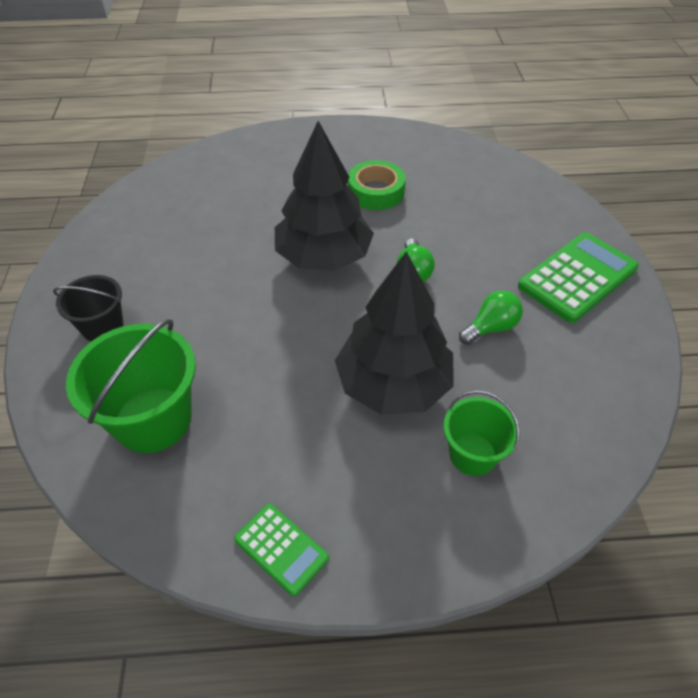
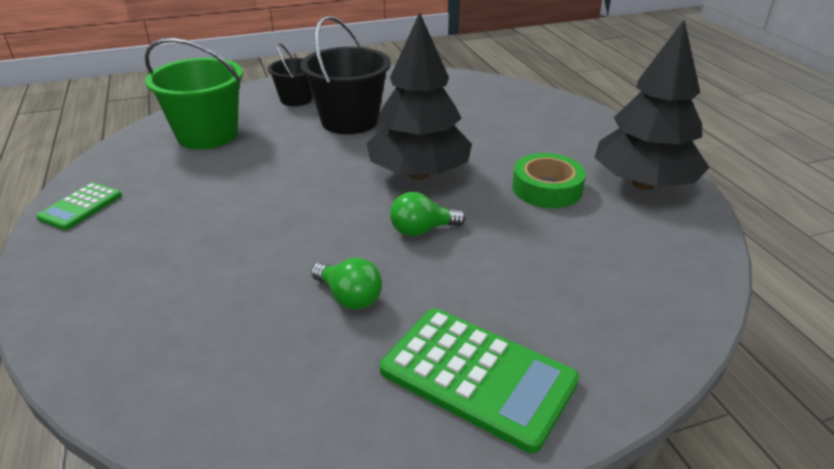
camera: 75 degrees right, 15 degrees down
black tree [335,251,454,415] -> black tree moved to [594,20,709,190]
green bucket [443,390,520,476] -> none
none -> black bucket [300,16,391,134]

